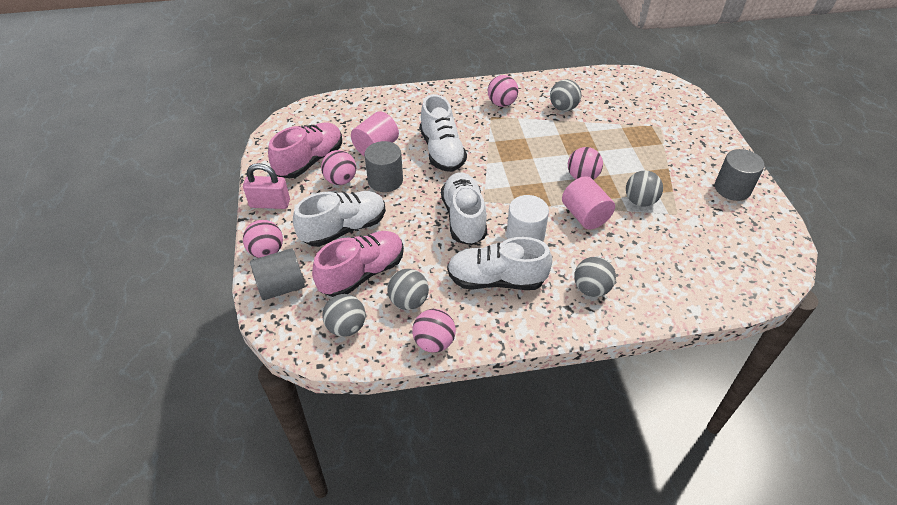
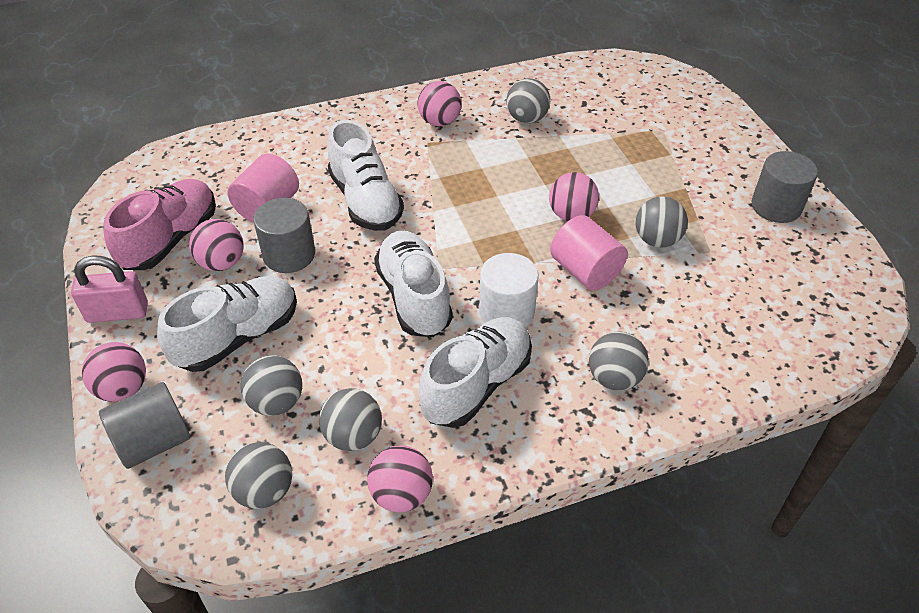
camera: 10 degrees left, 0 degrees up
pink shoe [312,231,404,297] -> grey ball [241,355,302,416]
white shoe [447,237,552,290] -> white shoe turned 135 degrees clockwise [418,317,532,428]

